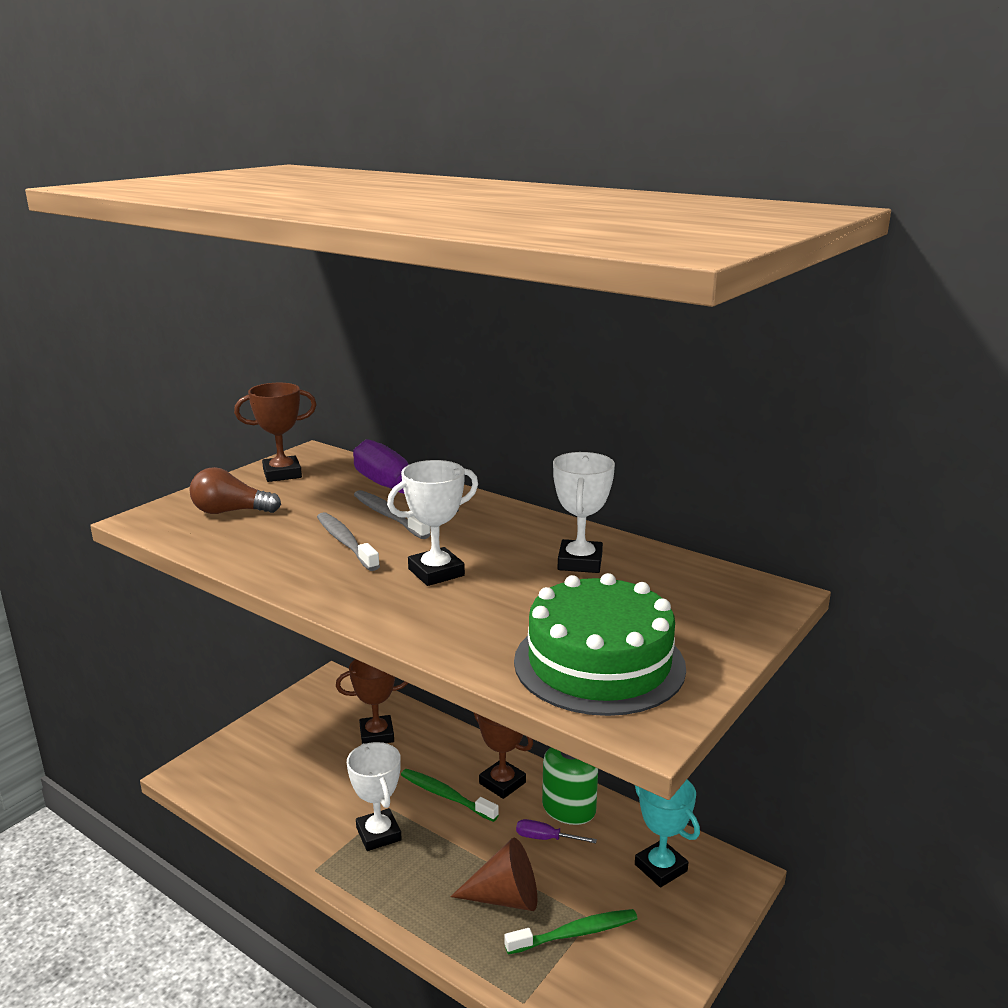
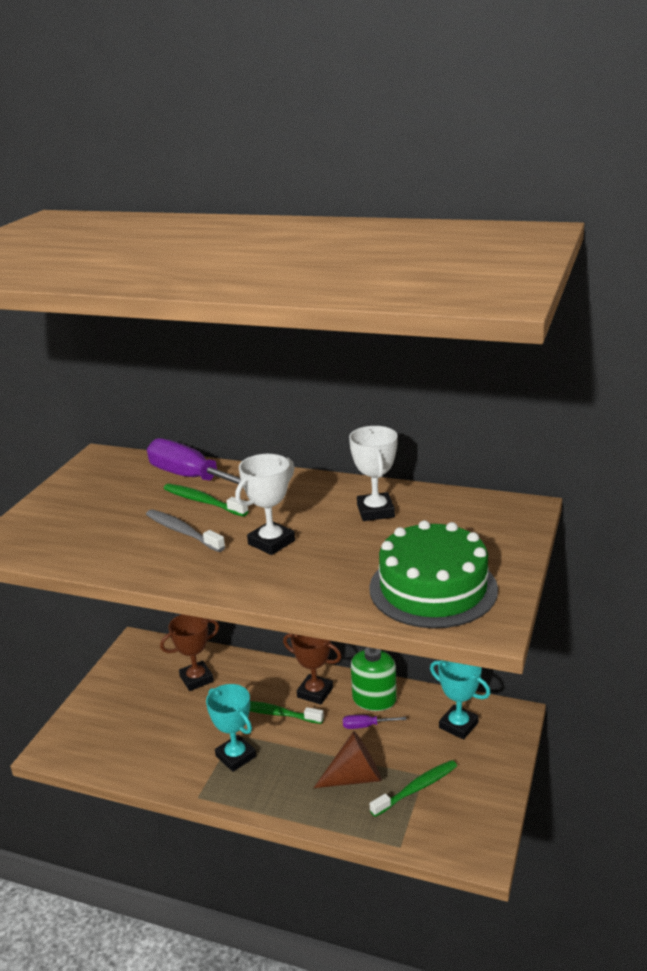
camera: 15 degrees left, 5 degrees up
brown light bulb [190,467,281,514] -> none
brown trophy [234,383,316,482] -> none
white trophy [347,742,402,851] -> turquoise trophy [206,684,256,772]
grey toothbrush [354,490,431,539] -> green toothbrush [164,484,249,517]

